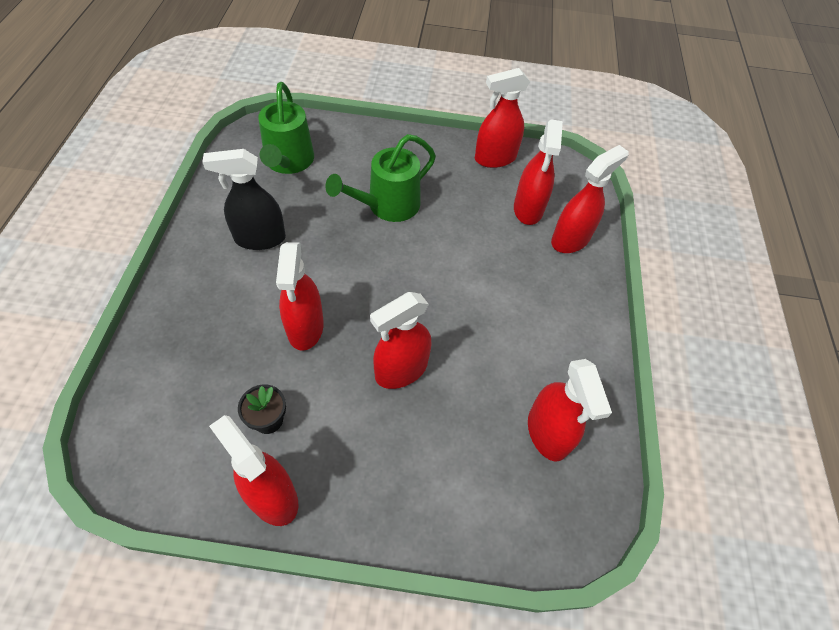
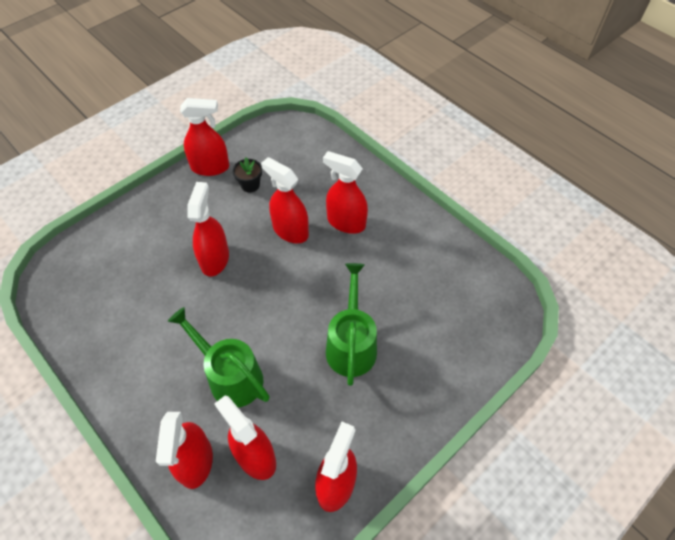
camera: 135 degrees right, 0 degrees up
black spray bottle [202,149,286,250] -> none
green watering can [258,82,314,174] -> green watering can moved to [168,307,270,407]
red spray bottle [528,359,612,461] -> red spray bottle moved to [323,151,368,234]

